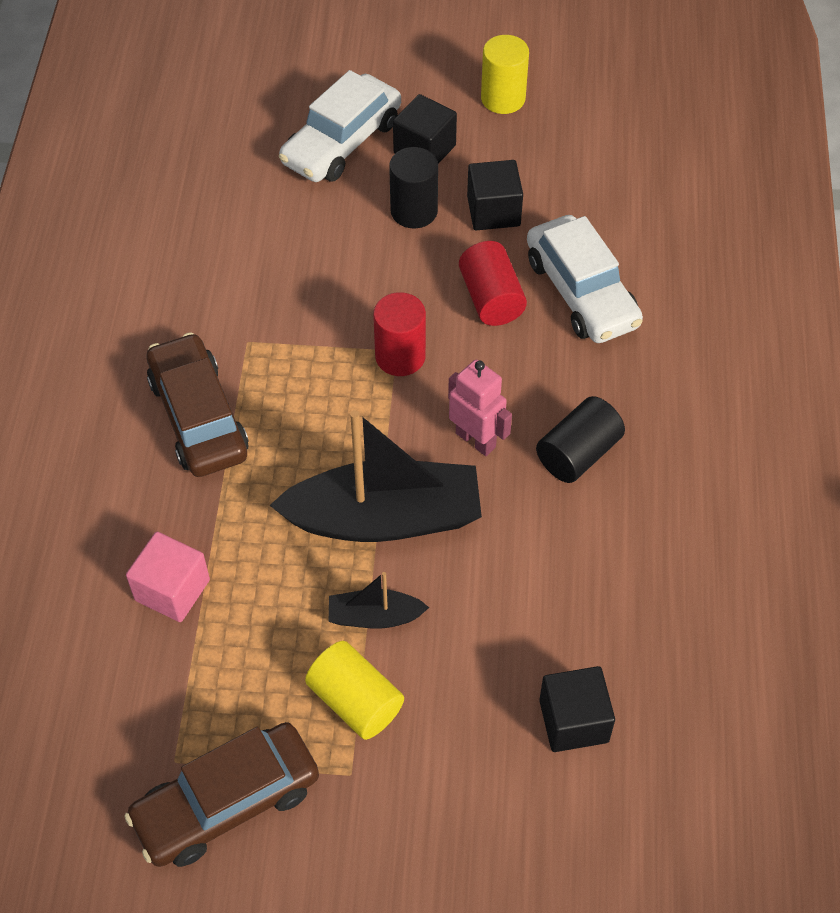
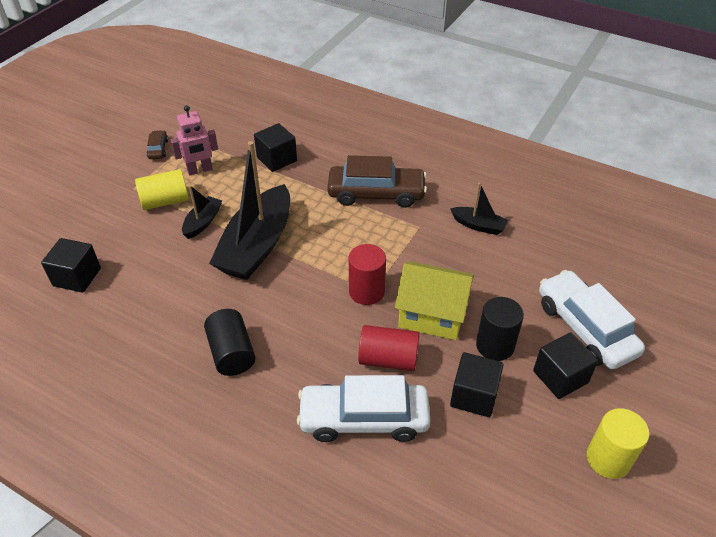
camera: 115 degrees right, 10 degrees down
brown car [124,722,319,867] -> brown car [147,130,168,159], size x0.45
pink cube [126,532,210,622] -> black cube [254,123,297,172]
pink robot [448,359,512,456] -> pink robot moved to [171,105,218,175]
none -> yellow house [395,261,474,340]
none -> black boat [450,183,508,235]

